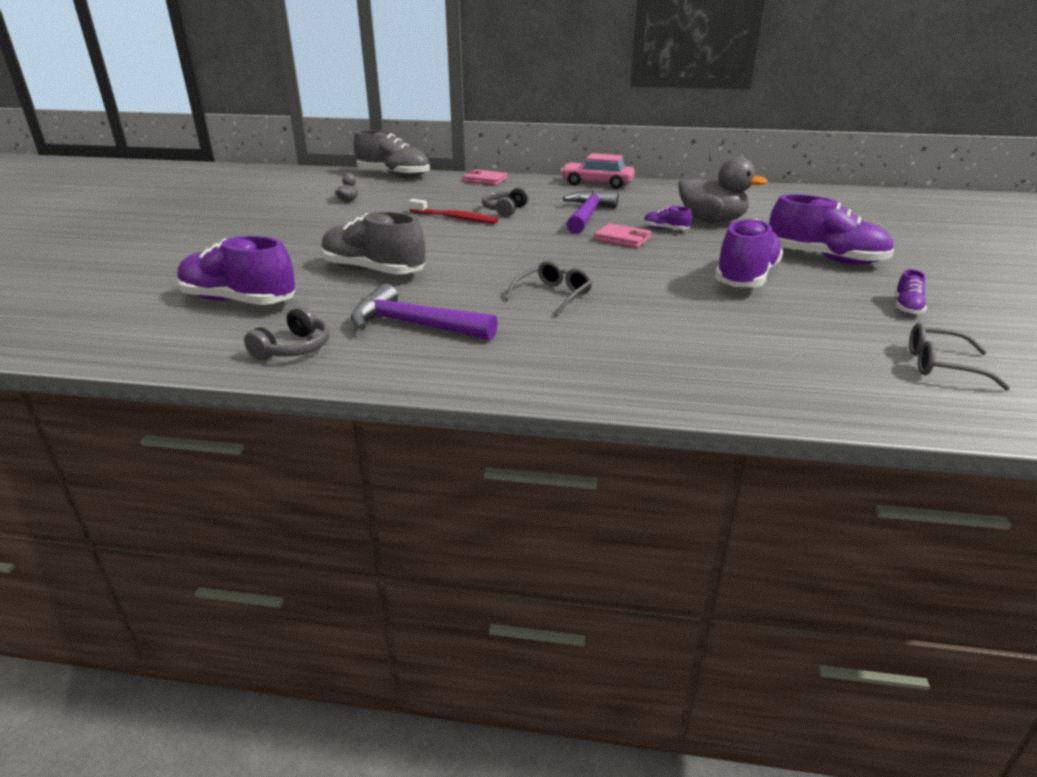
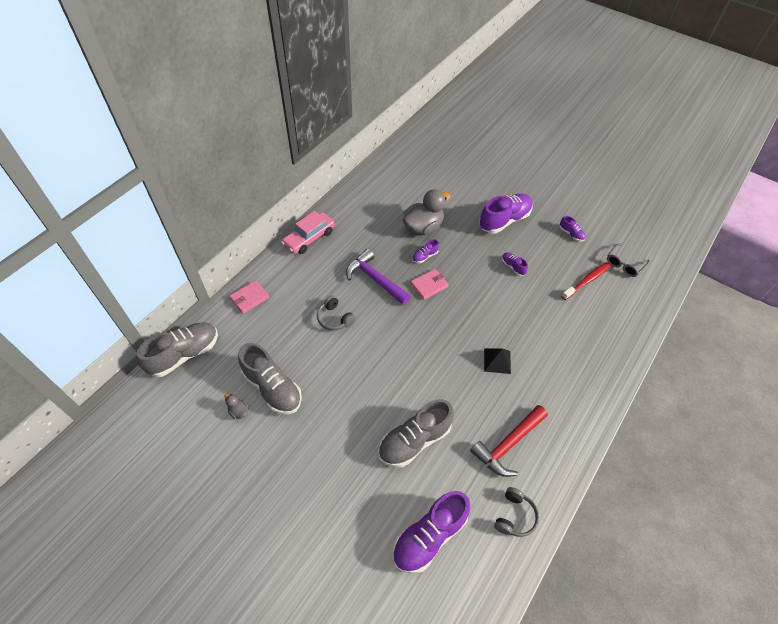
camera: 65 degrees left, 25 degrees up
grey headphones [244,306,329,360] -> grey headphones turned 60 degrees clockwise [494,487,539,537]
purple hammer [351,283,498,340] -> red hammer [470,405,548,477]
red toothbrush [409,199,498,224] -> red toothbrush moved to [561,262,611,300]
grey glasses [505,261,593,316] -> black pyramid [484,348,511,374]
purple shoe [715,218,783,287] -> purple shoe [502,252,528,276], size x0.46
none -> grey shoe [238,343,302,414]

